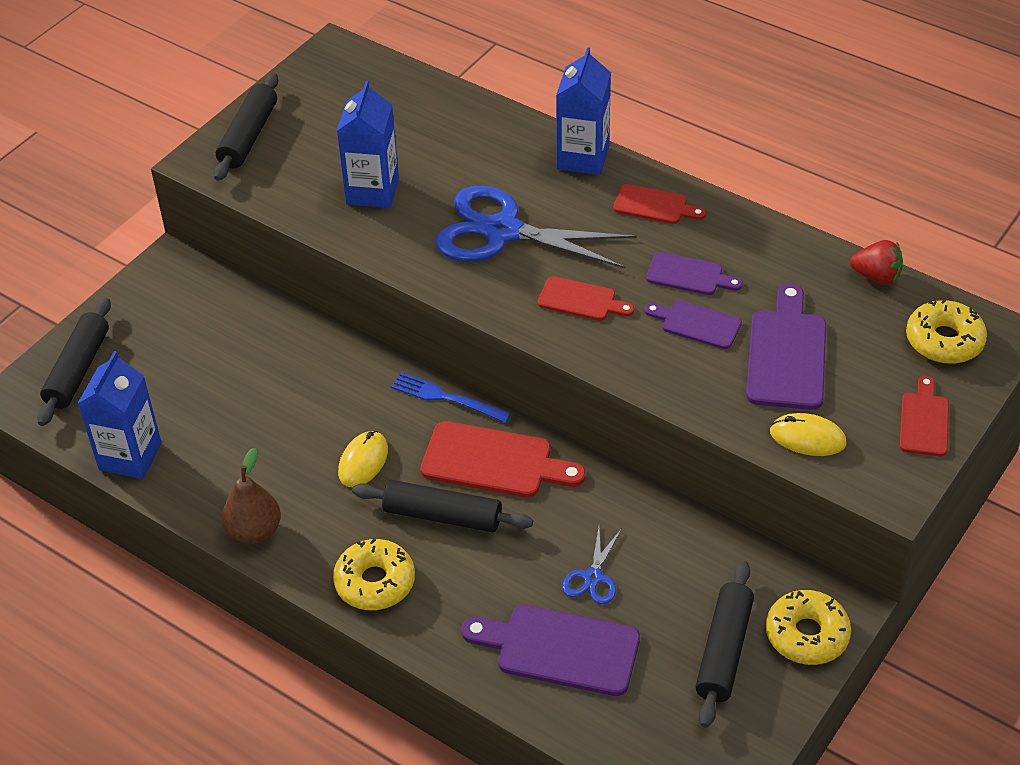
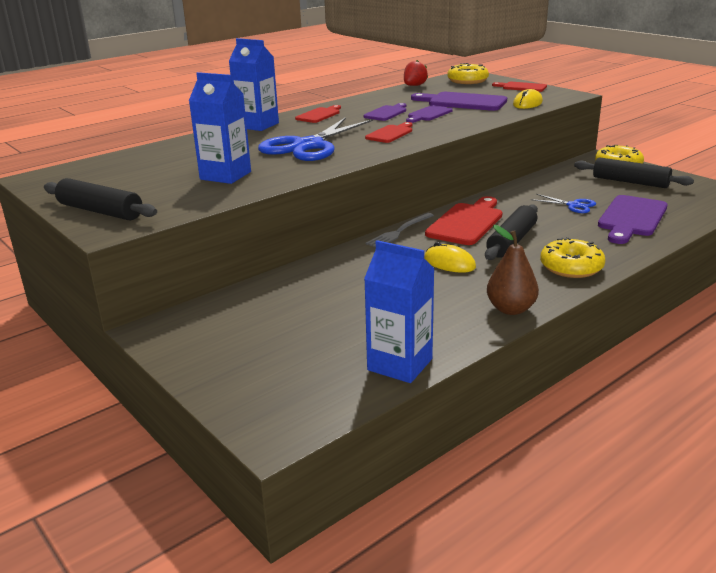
camera: 75 degrees left, 20 degrees down
black rolling pin [37,297,111,426] -> none
blue fork [391,372,511,423] -> grey fork [366,213,434,247]

